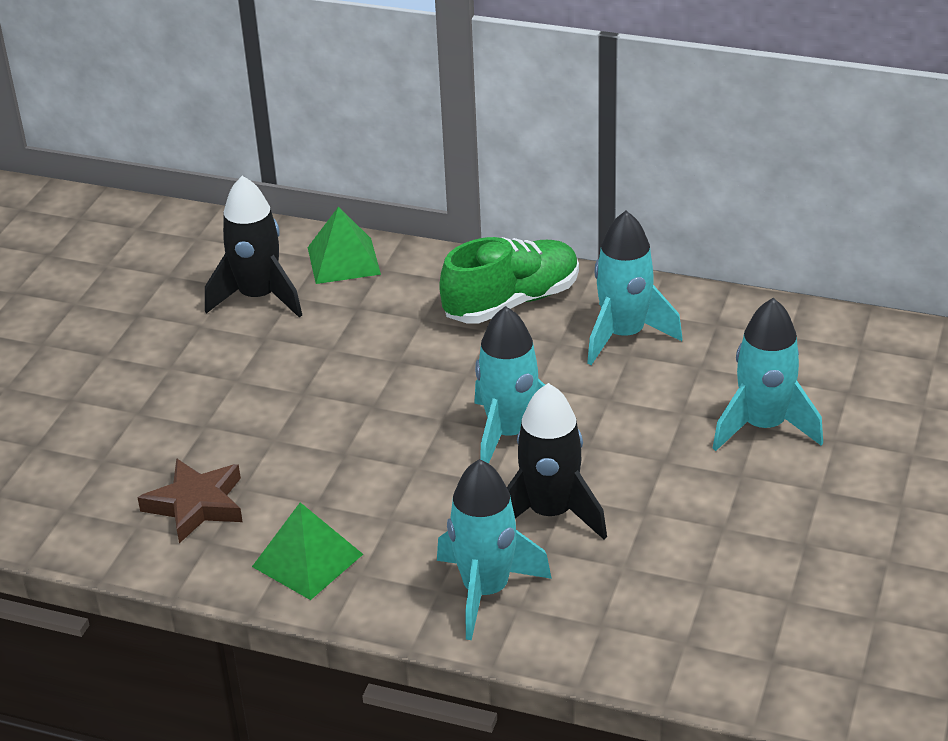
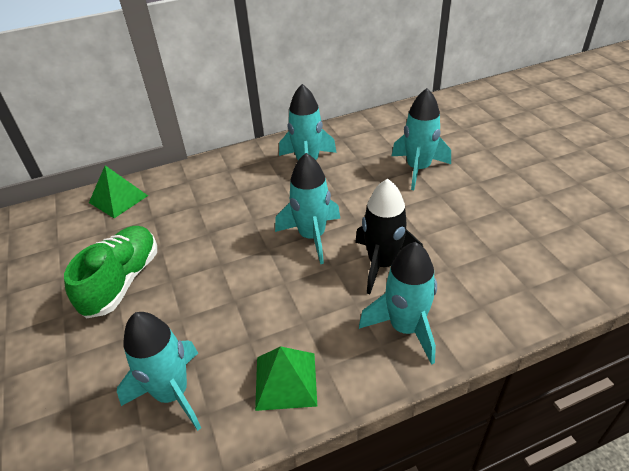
camera: 40 degrees left, 5 degrees up
brown star [137,458,243,543] -> turquoise rocket [117,312,201,431]
black rocket [205,176,302,318] -> none
green shoe [439,237,579,324] -> green shoe moved to [64,226,157,319]

